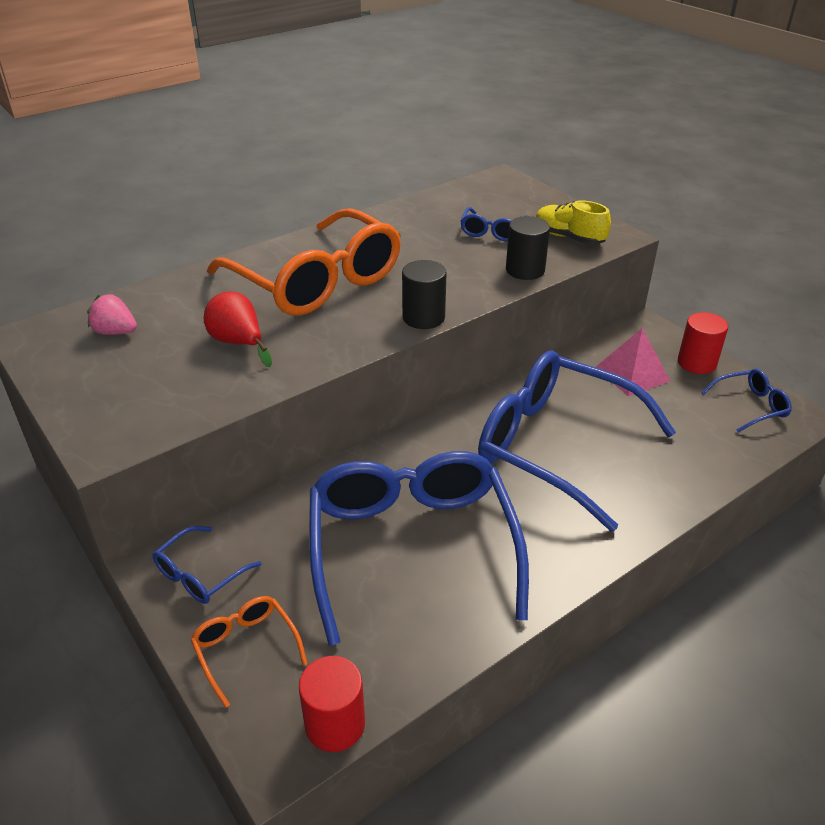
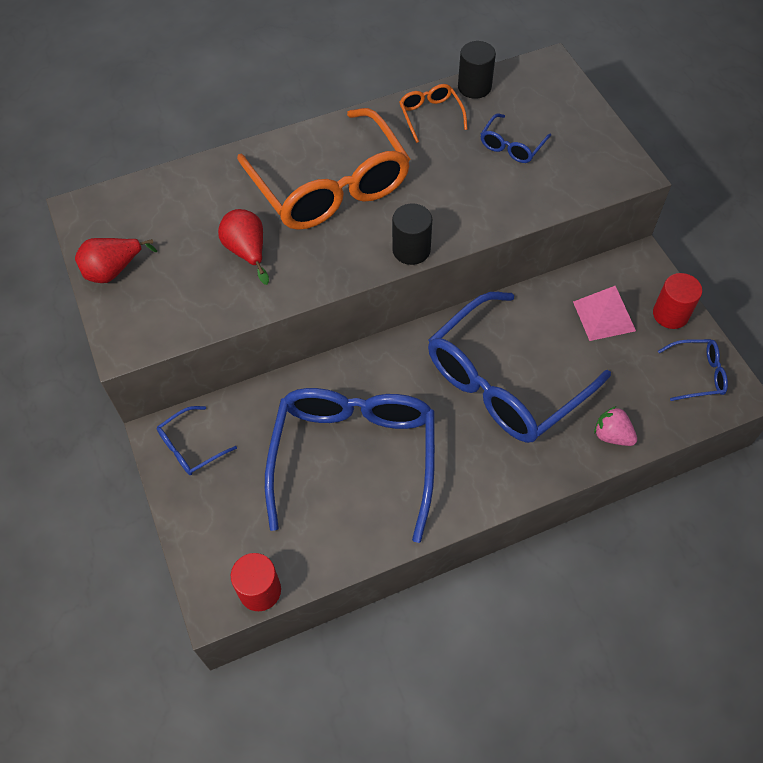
camera: 15 degrees right, 20 degrees up
pink strawberry [87,294,137,335] -> pink strawberry moved to [594,406,637,446]
orange glasses [191,596,308,708] -> orange glasses moved to [399,84,468,143]
blue glasses [478,350,676,532] -> blue glasses turned 90 degrees counterclockwise [428,292,611,443]
black cylinder [506,216,550,280] -> black cylinder moved to [458,41,496,99]
yellow shoe [536,200,611,245] -> none
none -> red pear [75,238,157,283]

